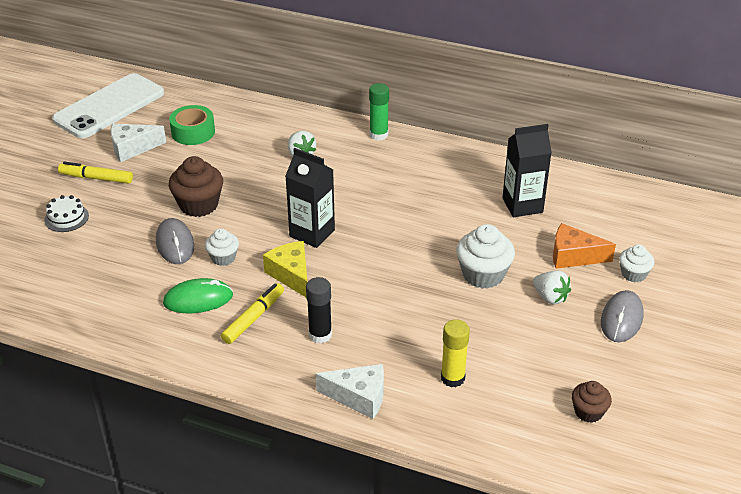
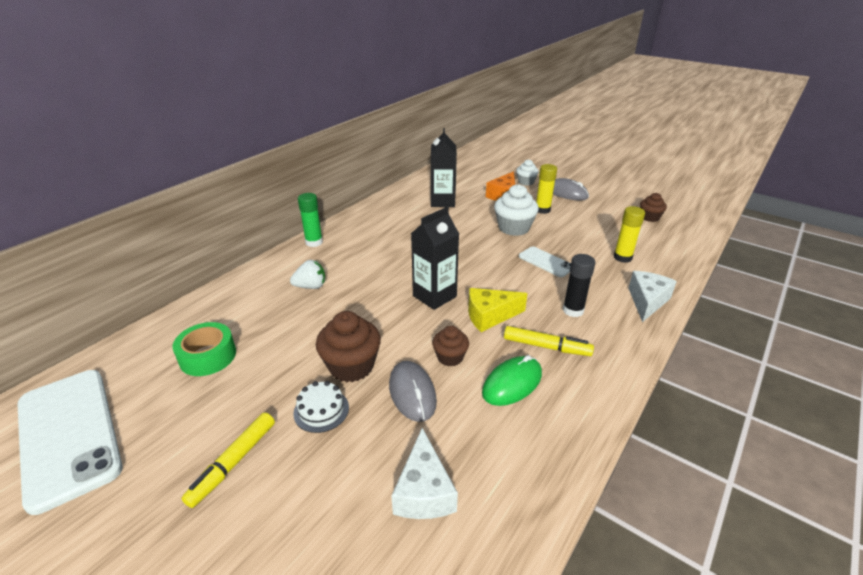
camera: 75 degrees left, 5 degrees down
white cake [44,195,89,232] -> white cake moved to [293,381,349,433]
white cheese [111,124,166,162] -> white cheese moved to [391,428,458,519]
grey mouse [156,218,194,264] -> grey mouse turned 75 degrees clockwise [389,361,437,422]
green mouse [163,278,233,313] -> green mouse turned 45 degrees clockwise [482,355,542,406]
white cupcake [205,228,239,266] -> brown cupcake [432,326,469,367]
yellow marker [221,283,284,344] -> yellow marker turned 150 degrees clockwise [504,326,594,356]
white strawberry [533,271,571,304] -> yellow glue stick [536,164,557,214]
none -> white phone [519,246,571,277]

